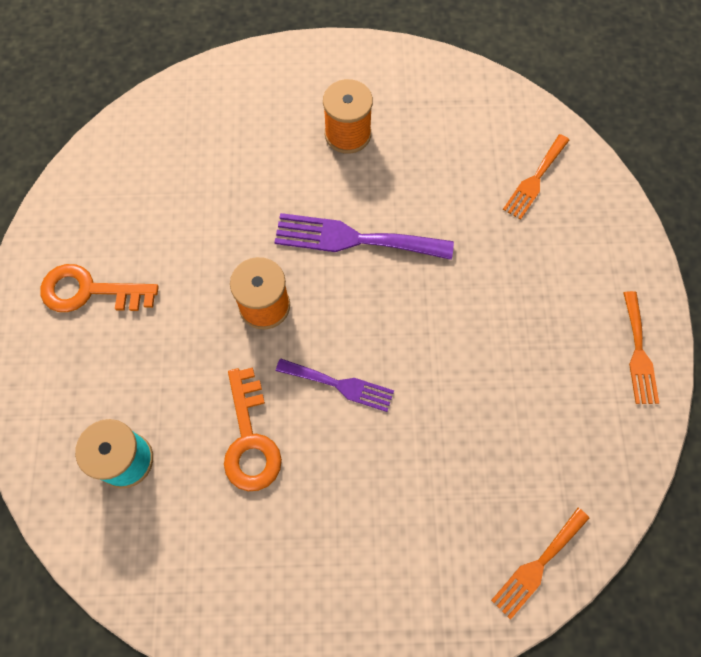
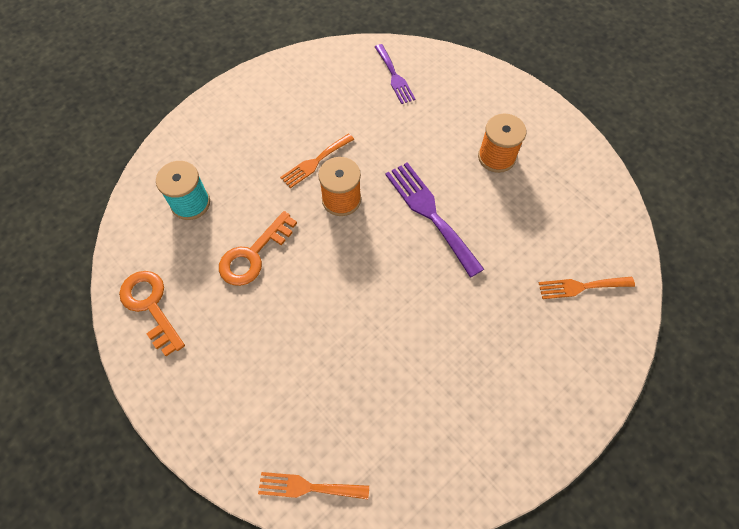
camera: 50 degrees right, 5 degrees down
orange key [40,264,159,312] -> orange key moved to [119,271,185,356]
purple fork [276,358,394,412] -> purple fork moved to [375,44,416,104]
orange fork [623,291,659,404] -> orange fork moved to [280,134,354,188]

